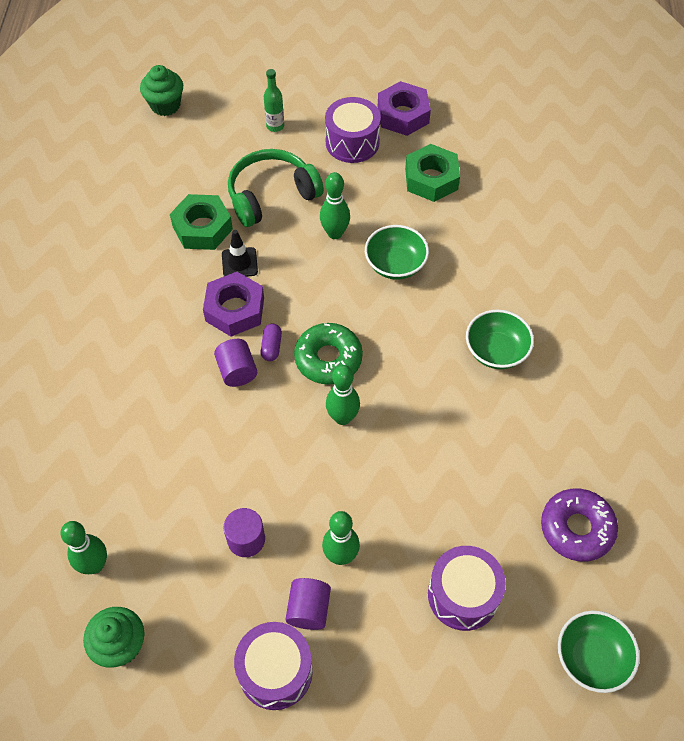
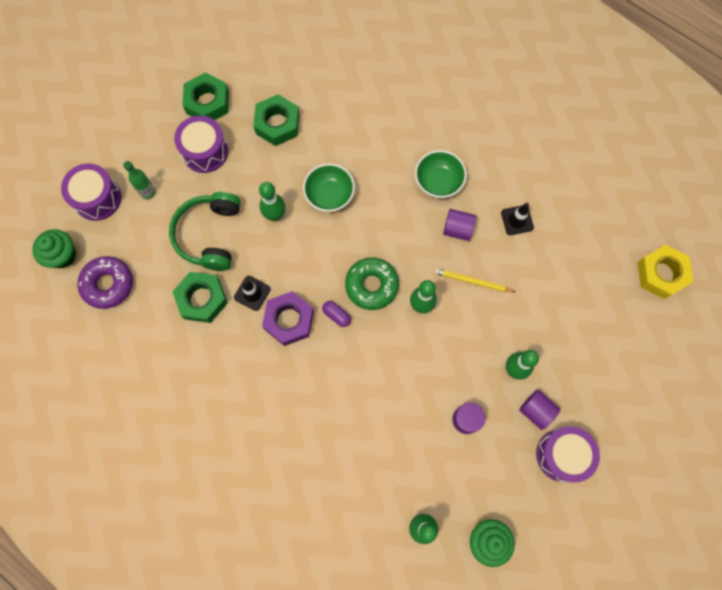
camera: 55 degrees left, 15 degrees up
purple cylinder [214,339,257,387] -> purple cylinder moved to [443,209,476,241]
purple nut [378,81,431,136] -> green nut [182,73,229,120]
purple drum [428,546,506,631] -> purple drum moved to [61,164,121,221]
purple donut [541,489,618,562] -> purple donut moved to [78,256,133,309]
green bowl [558,611,640,693] -> yellow nut [638,244,693,299]
none -> yellow pencil [434,268,515,292]
none -> black traffic cone [501,203,534,235]

